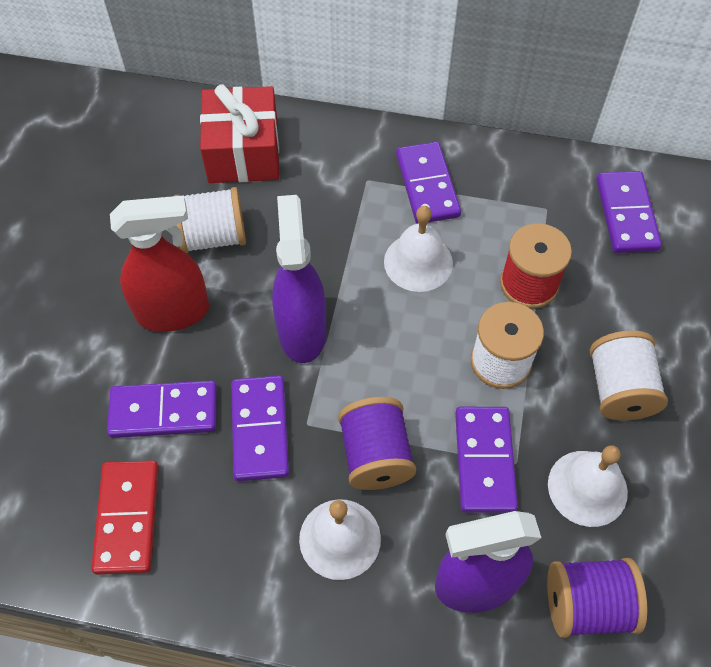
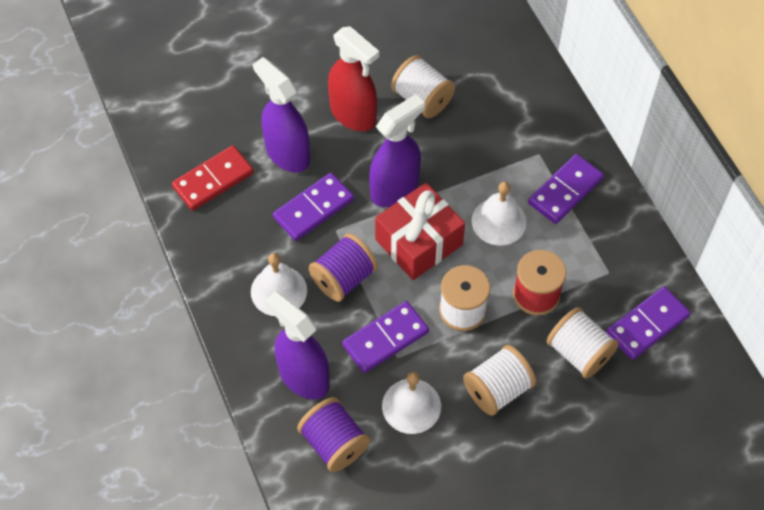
camera: 55 degrees right, 0 degrees up
purple domino [107,380,217,438] -> purple spray bottle [253,57,310,173]
red gift [200,84,279,183] -> red gift moved to [375,183,465,280]
none -> white spool [546,307,619,378]

